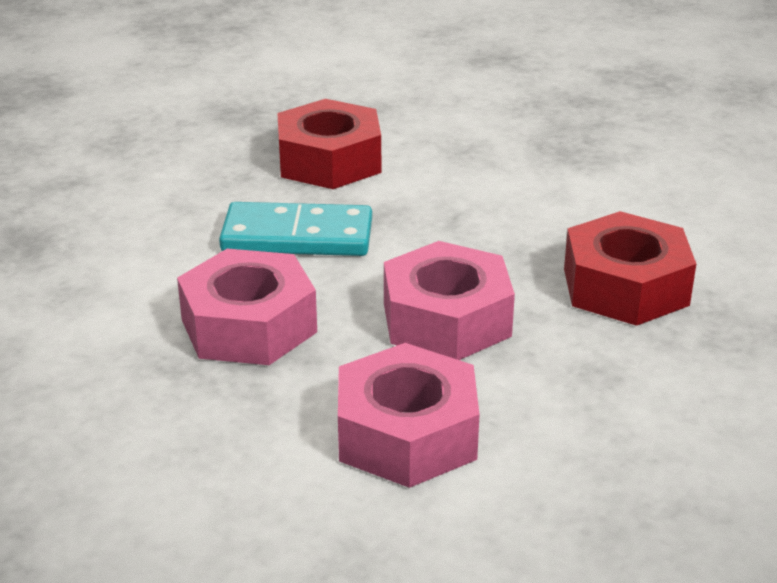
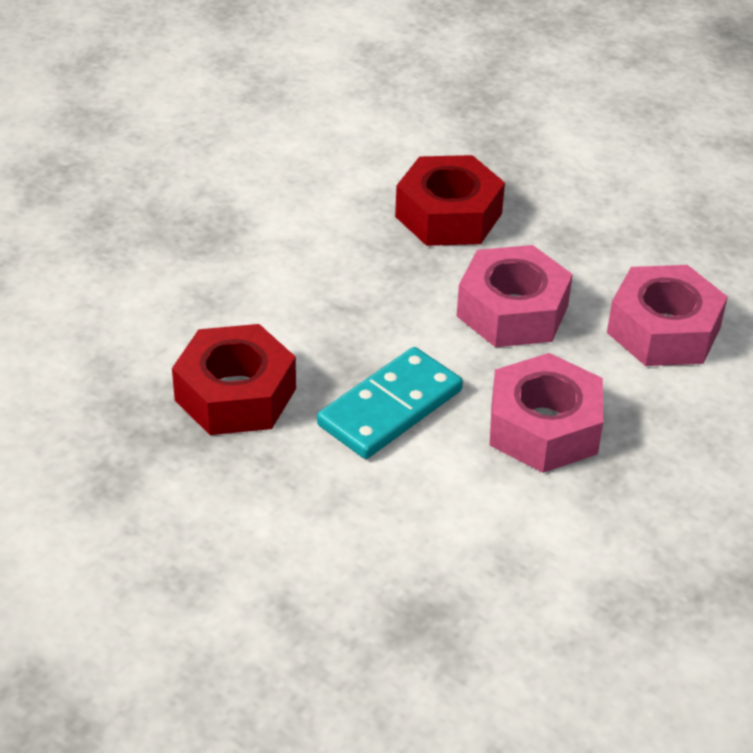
camera: 95 degrees left, 10 degrees up
turquoise domino [219,202,372,256] -> turquoise domino turned 45 degrees clockwise [317,347,463,459]

